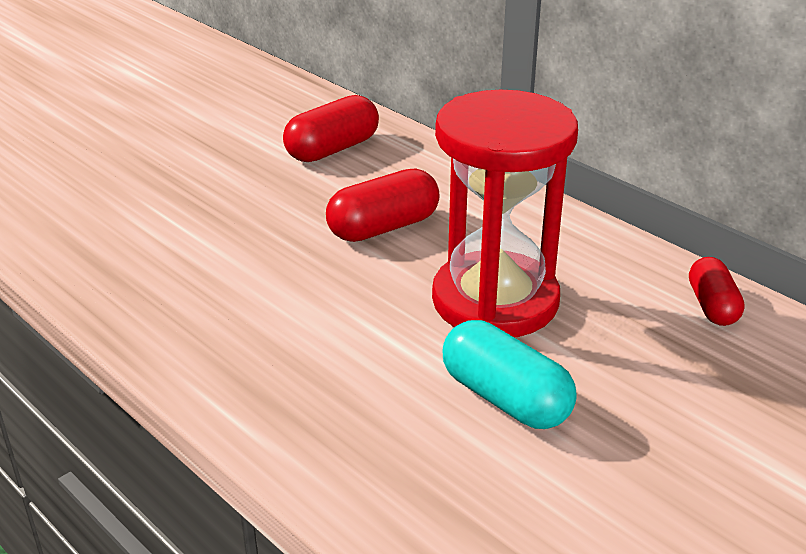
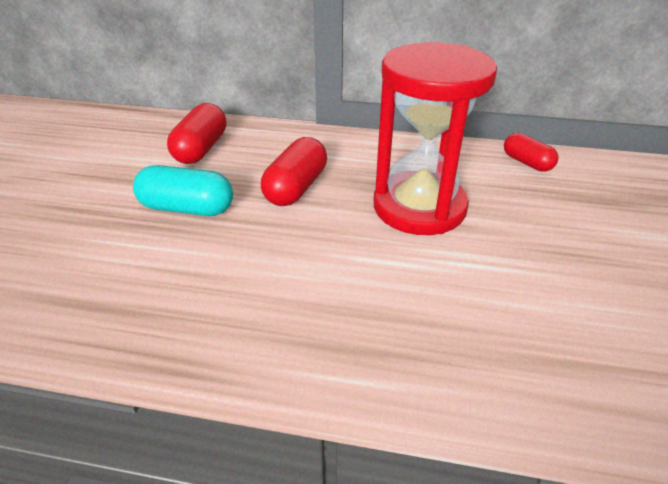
camera: 35 degrees left, 5 degrees up
turquoise capsule [443,320,577,429] -> turquoise capsule moved to [133,165,233,216]

